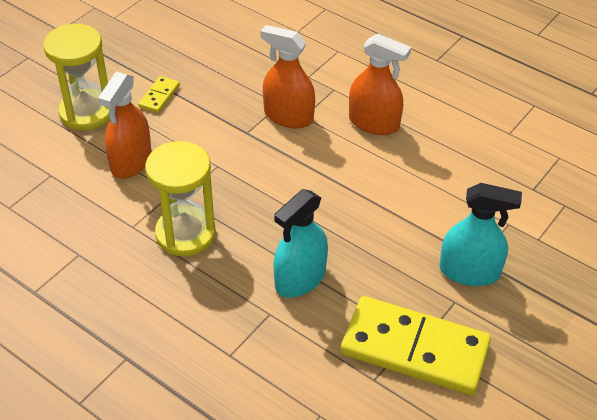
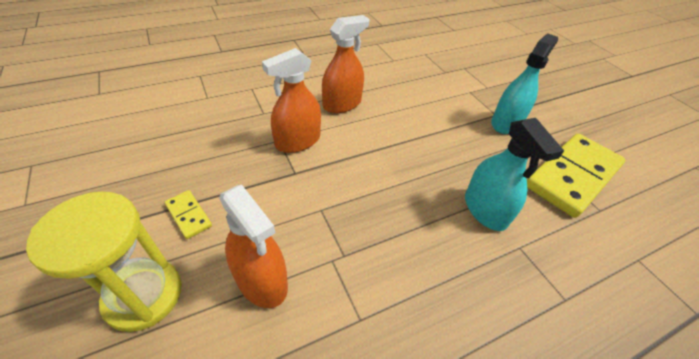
camera: 65 degrees left, 0 degrees up
yellow hourglass [145,141,216,257] -> none

